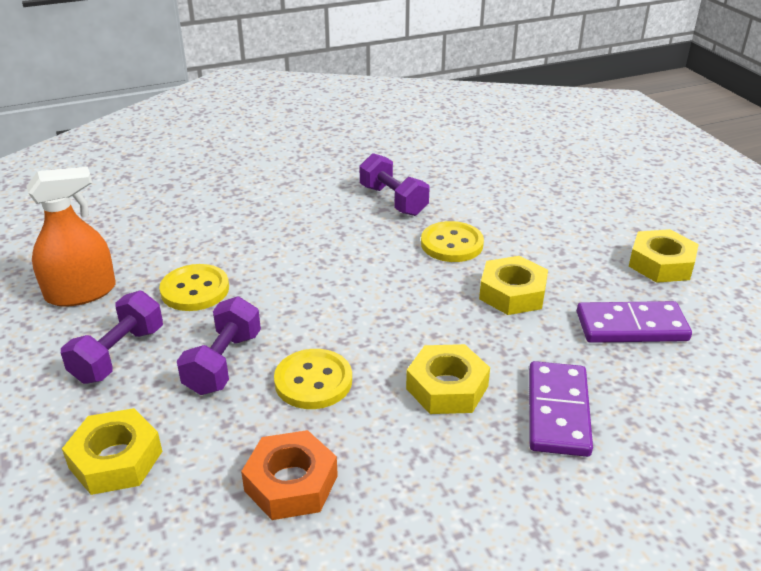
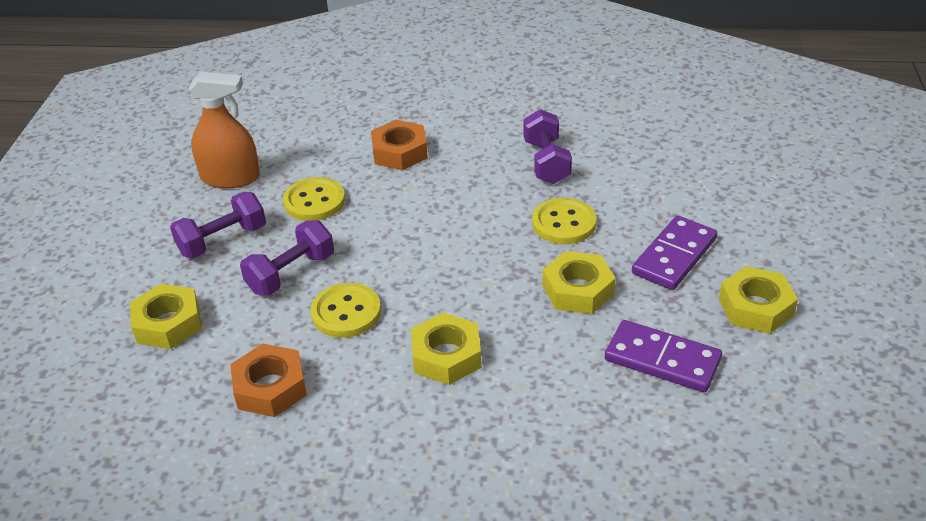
camera: 30 degrees right, 5 degrees up
purple domino [529,361,593,457] -> purple domino moved to [632,215,717,290]
none -> orange nut [371,120,428,170]

